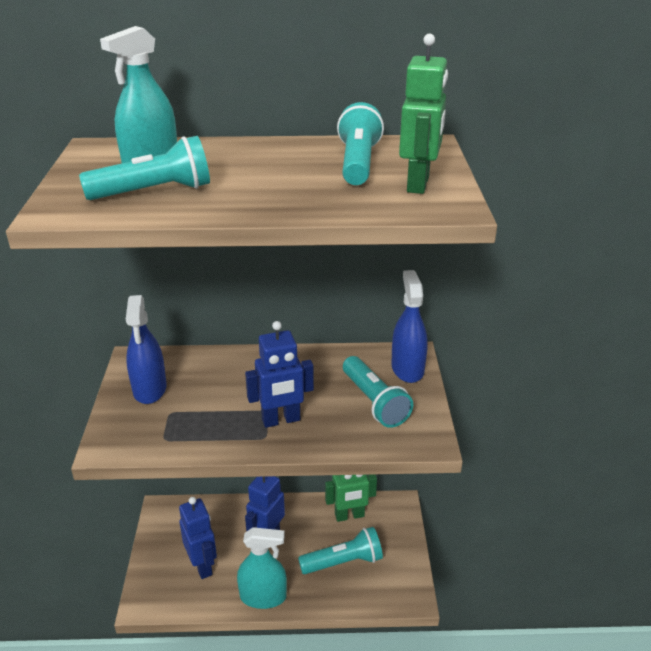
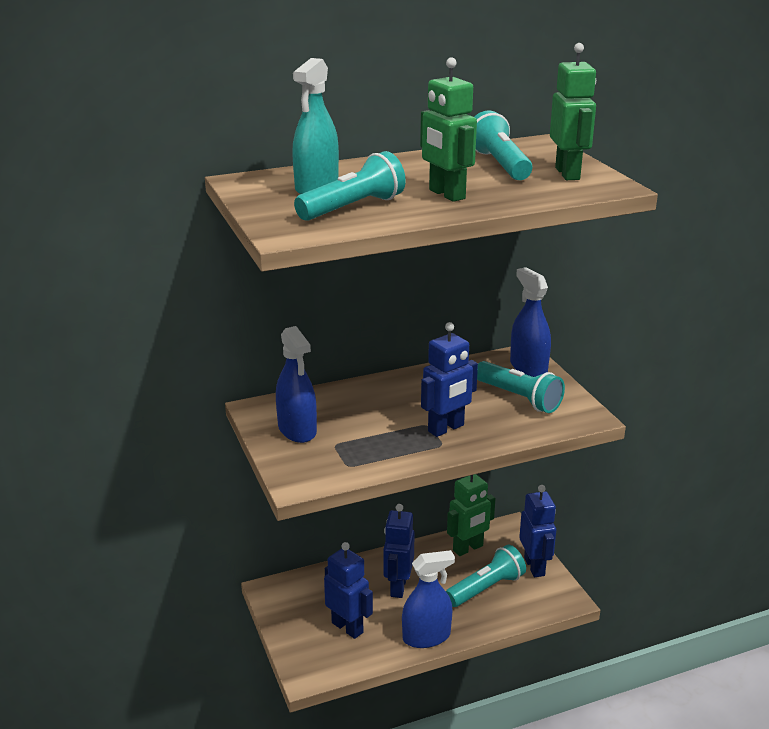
camera: 20 degrees left, 5 degrees down
turquoise spray bottle [237,527,287,609] -> blue spray bottle [402,550,455,648]
none -> green robot [420,57,477,202]
none -> blue robot [519,485,556,577]

